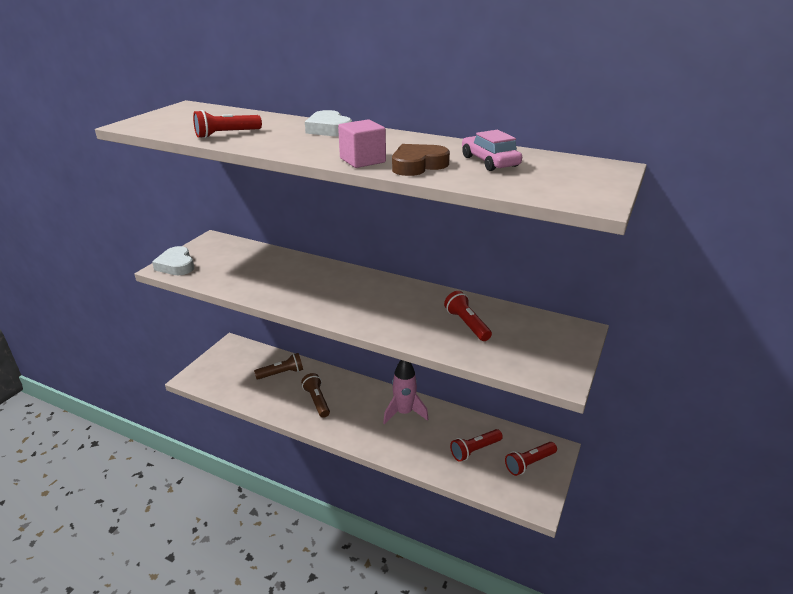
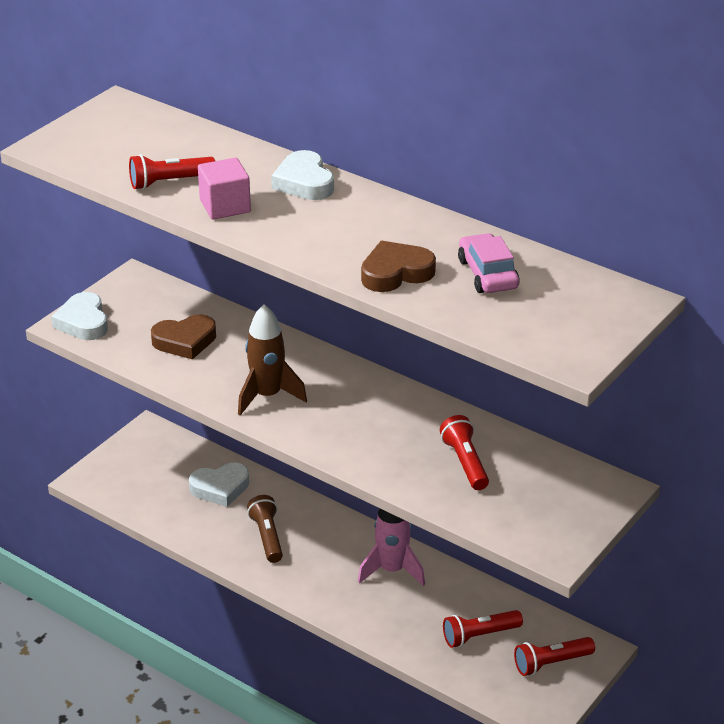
camera: 10 degrees right, 5 degrees up
brown flashlight [254,353,303,379] -> white heart [189,462,249,507]
pink cube [338,119,386,168] -> pink cube moved to [198,158,251,220]
none -> brown heart [151,314,216,359]
none -> brown rocket [238,304,307,415]

